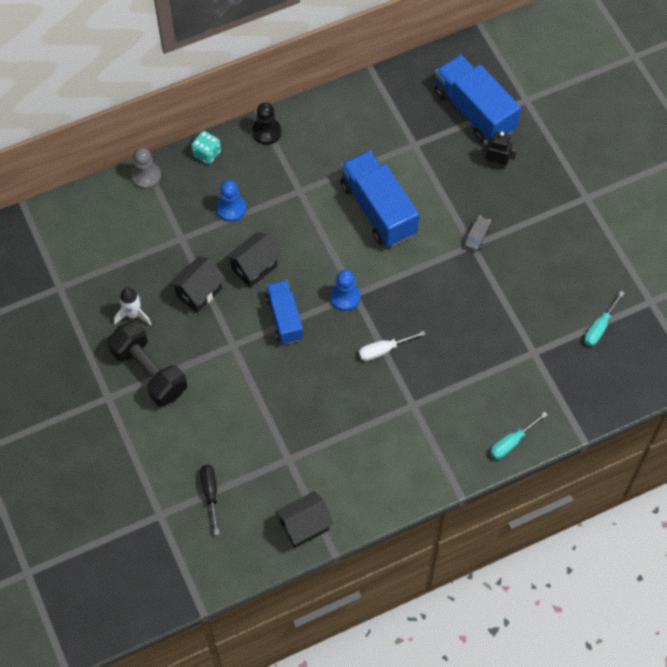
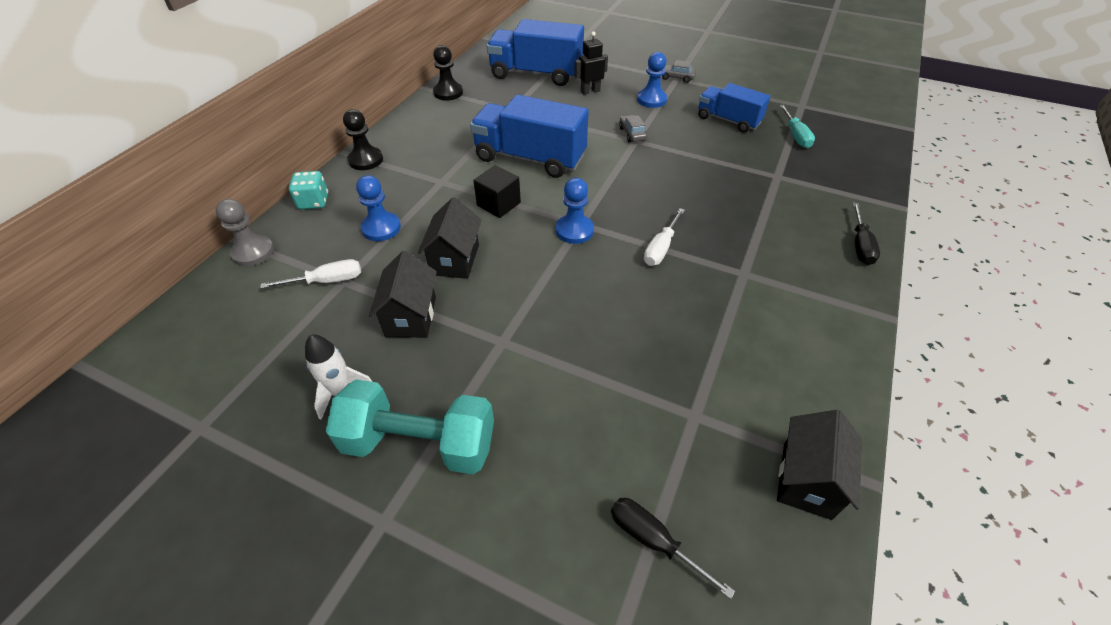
camera: 40 degrees left, 15 degrees down
black dumbbell [108,321,187,407] -> turquoise dumbbell [326,380,494,474]
blue truck [266,280,304,344] -> blue truck moved to [698,83,770,133]
turquoise screwdriver [490,412,548,459] -> black screwdriver [853,202,880,265]
none -> white screwdriver [260,259,361,289]
none -> black pawn [433,45,463,101]
none -> black cube [473,165,521,218]
none -> blue pawn [637,52,667,108]
none -> grey car [662,60,696,83]

